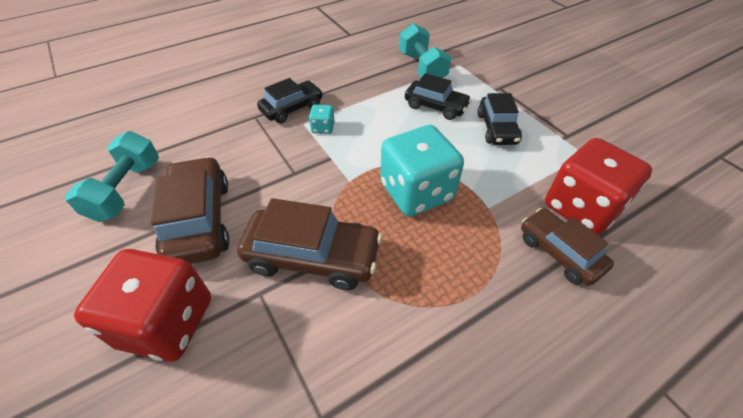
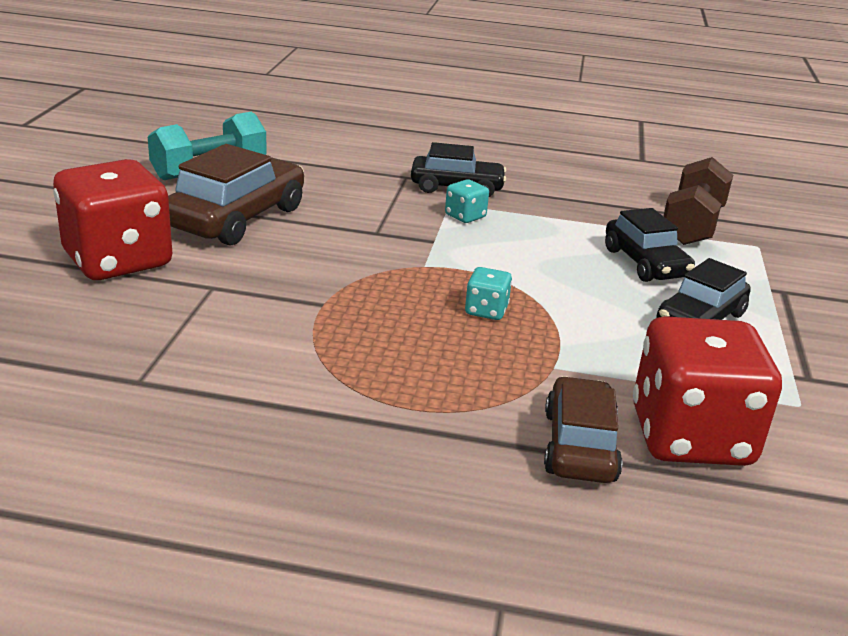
camera: 40 degrees right, 20 degrees down
brown car [237,198,382,290] -> none
turquoise dice [380,125,464,217] -> turquoise dice [465,267,512,320], size x0.42
turquoise dumbbell [399,23,451,78] -> brown dumbbell [664,157,733,245]

